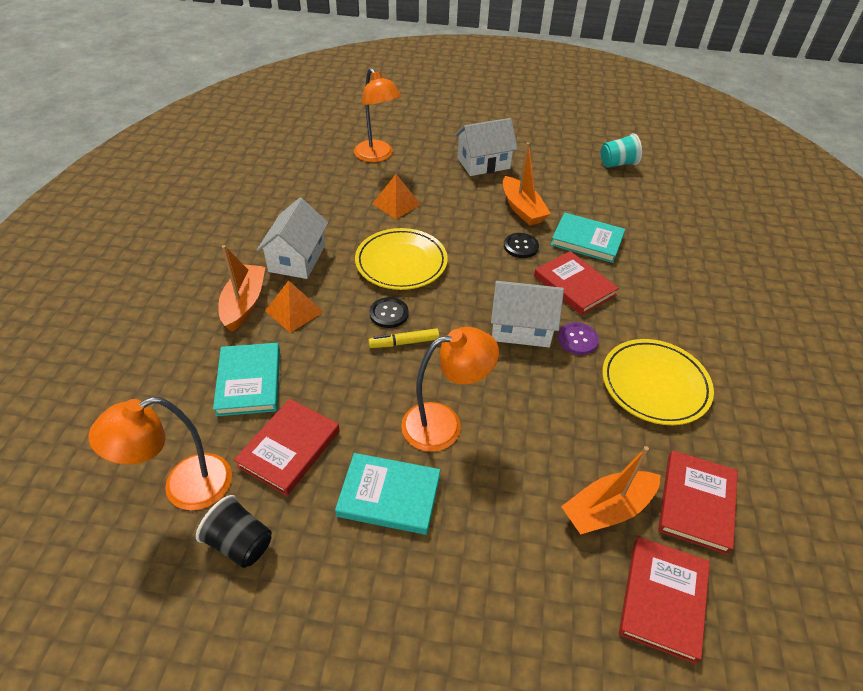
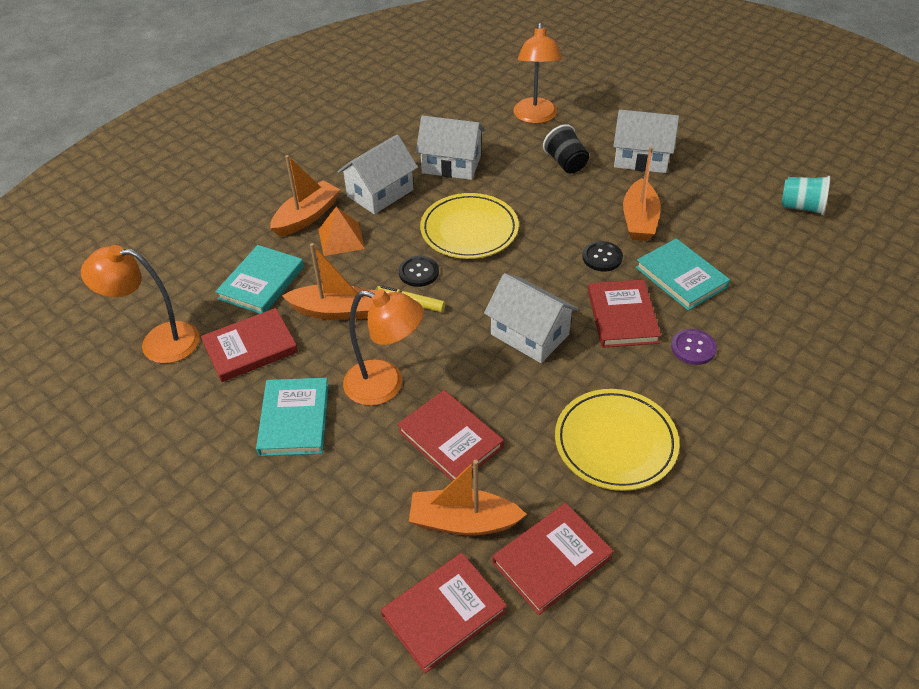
camera: 35 degrees right, 0 degrees up
black cup [196,495,272,568] -> black cup moved to [543,124,589,173]
turquoise book [335,453,440,535] -> turquoise book turned 45 degrees clockwise [256,378,329,456]
orange pyramid [372,174,421,219] -> none
purple button [558,322,599,355] -> purple button moved to [671,329,717,365]
none -> orange boat [282,243,376,320]
none -> red book [397,390,504,481]
none -> white house [416,115,485,180]

